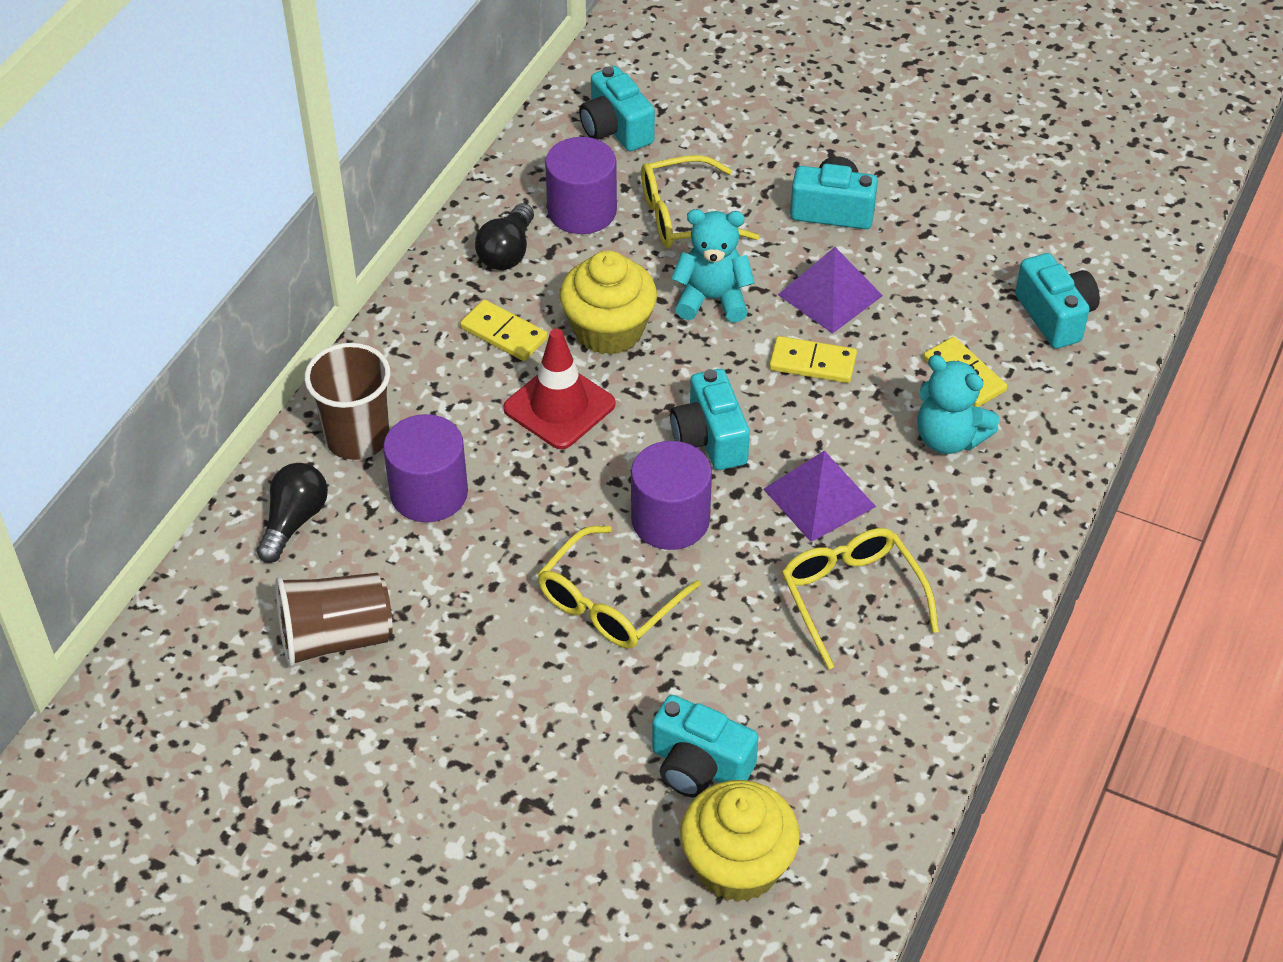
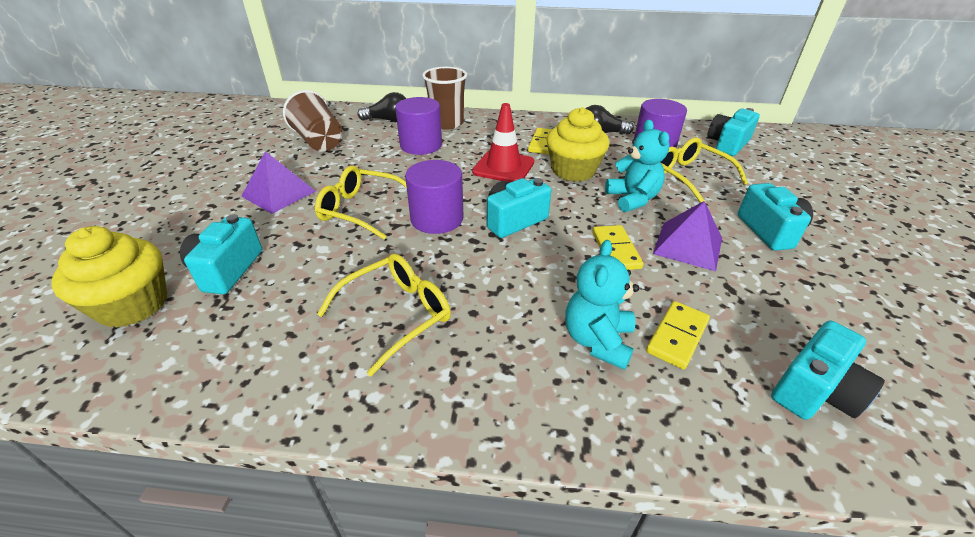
camera: 70 degrees right, 10 degrees down
purple pyramid [763,451,876,542] -> purple pyramid moved to [241,151,316,214]

